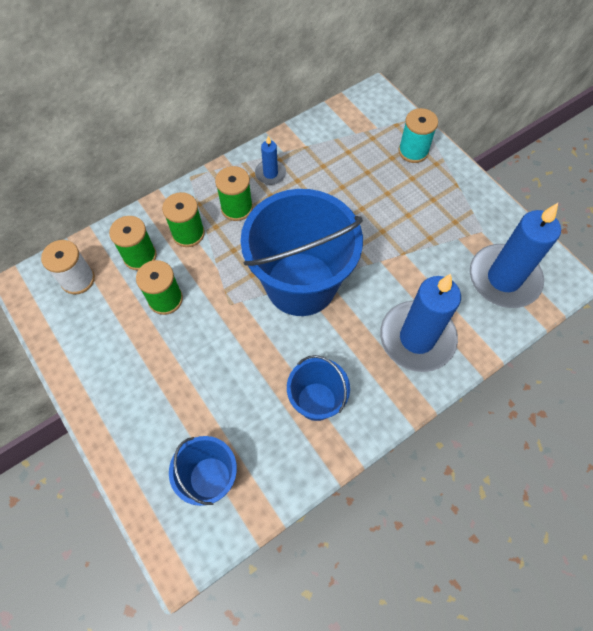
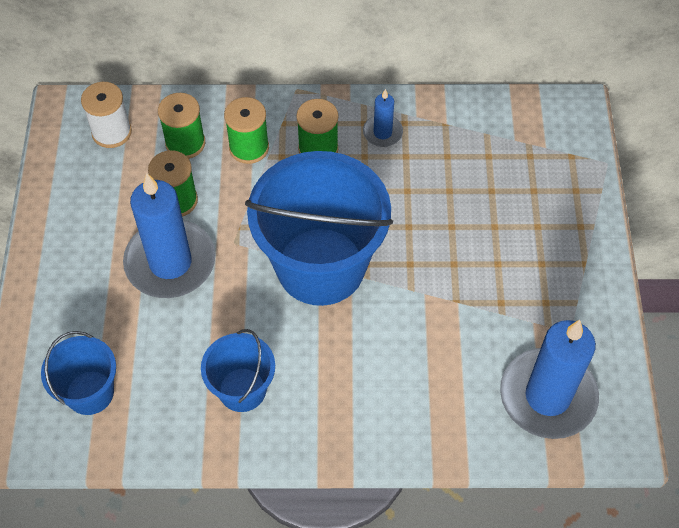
camera: 35 degrees right, 5 degrees down
blue candle [380,274,461,372] -> blue candle moved to [123,173,215,298]
turquoise spool [398,108,438,163] -> none

